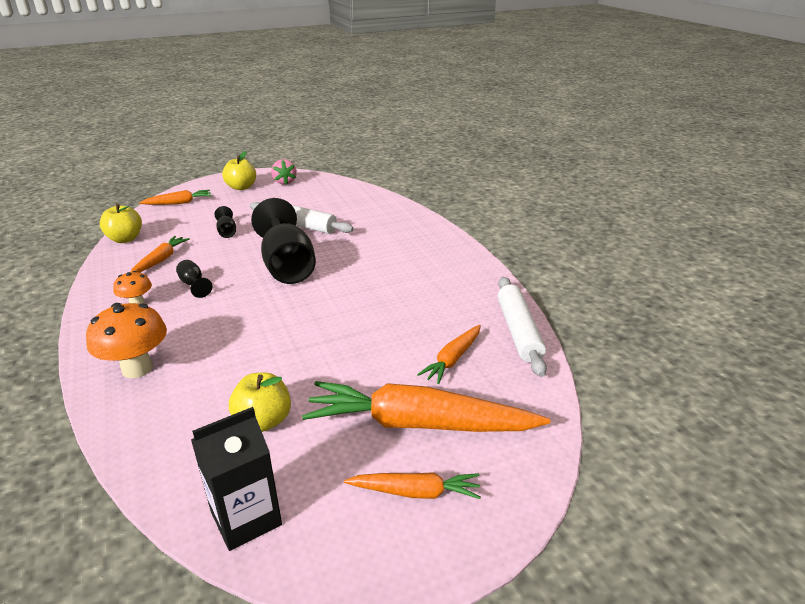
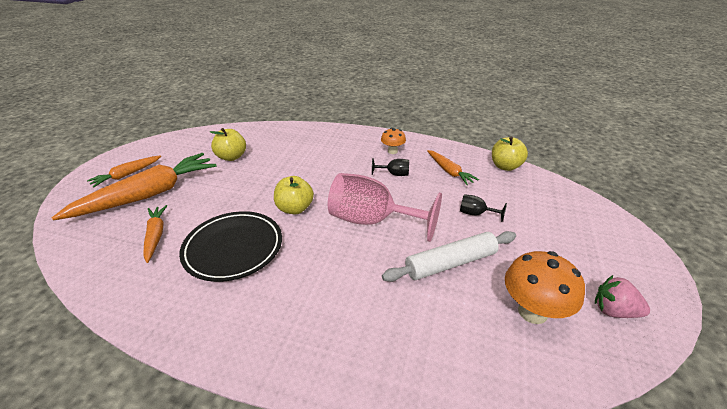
camera: 130 degrees right, 5 degrees up
orange mushroom [86,303,167,378] -> orange mushroom moved to [505,251,585,324]
orange carrot [139,190,212,205] -> none
black carton [191,407,282,551] -> none
yellow apple [222,151,256,190] -> yellow apple moved to [274,176,314,214]
black goblet [251,198,316,284] -> pink goblet [328,173,442,242]
white rolling pin [497,277,547,377] -> none
none -> black plate [179,211,282,282]

